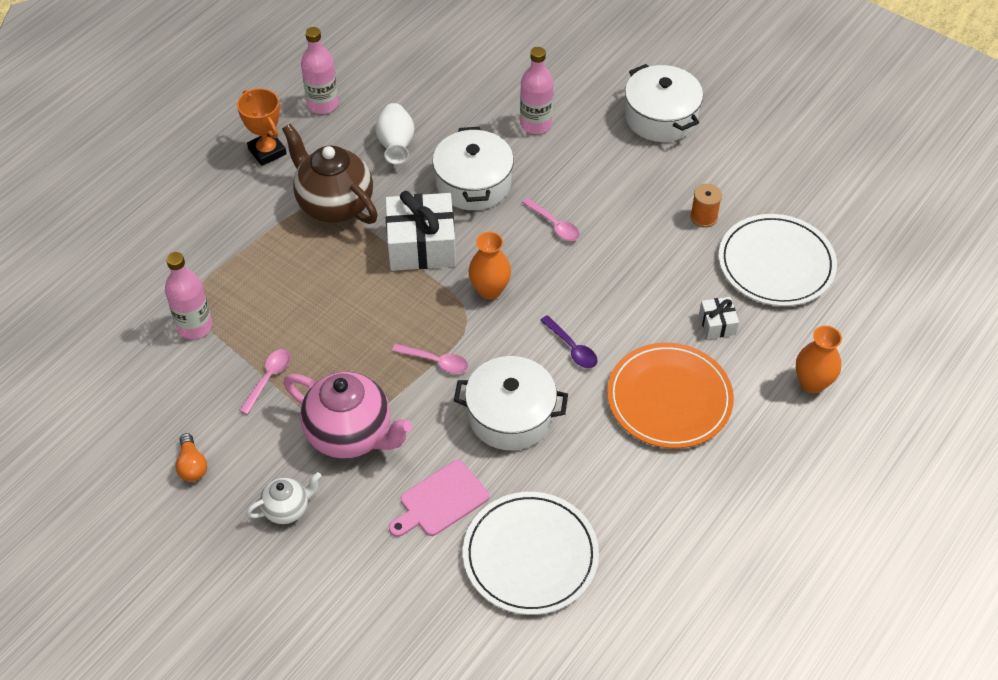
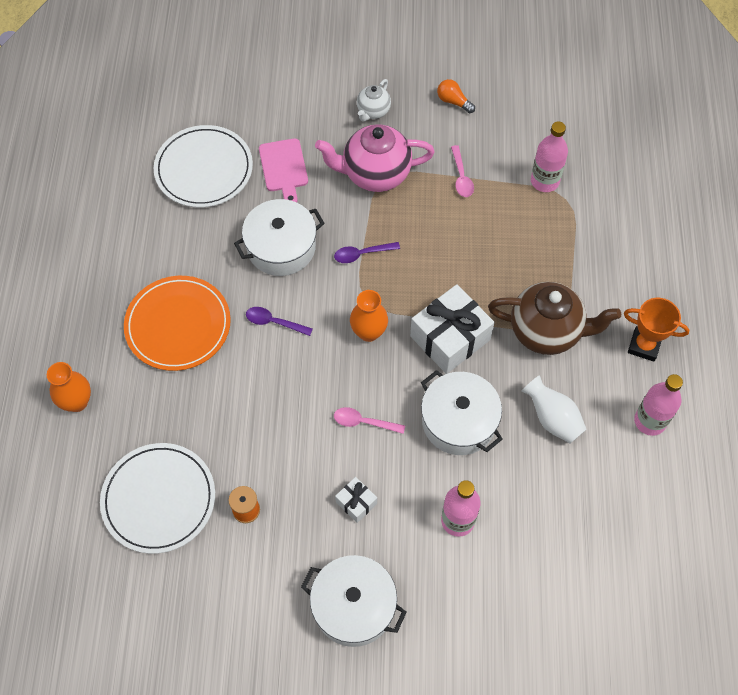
camera: 145 degrees right, 10 degrees up
pink cutting board [389,460,489,537] -> pink cutting board turned 150 degrees clockwise [259,138,308,202]
pink spoon [392,344,468,374] -> purple spoon [334,242,400,263]
white gift [699,297,739,339] -> white gift moved to [335,477,377,523]

